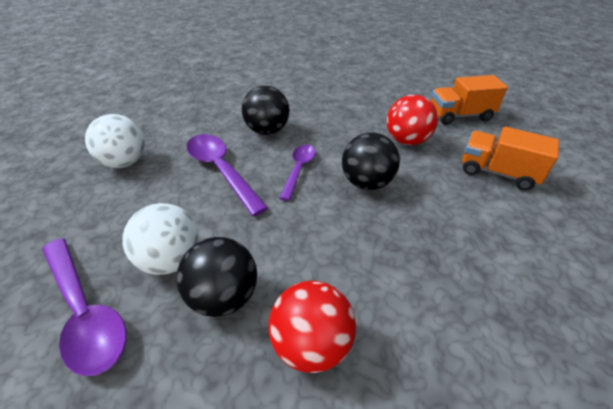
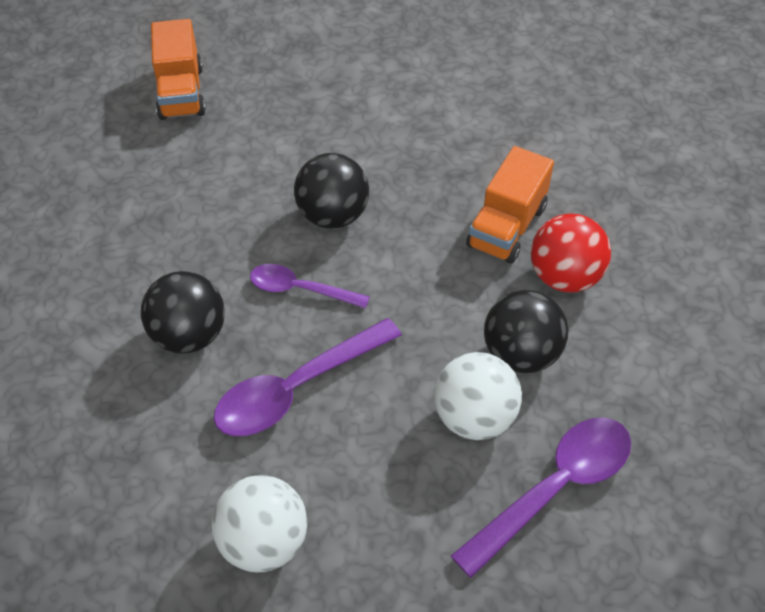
camera: 90 degrees left, 10 degrees up
red ball [387,95,438,145] -> none
orange truck [462,127,559,191] -> orange truck moved to [466,146,554,264]

